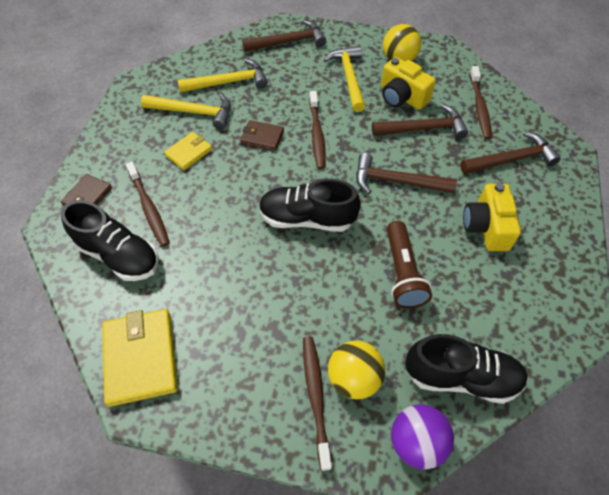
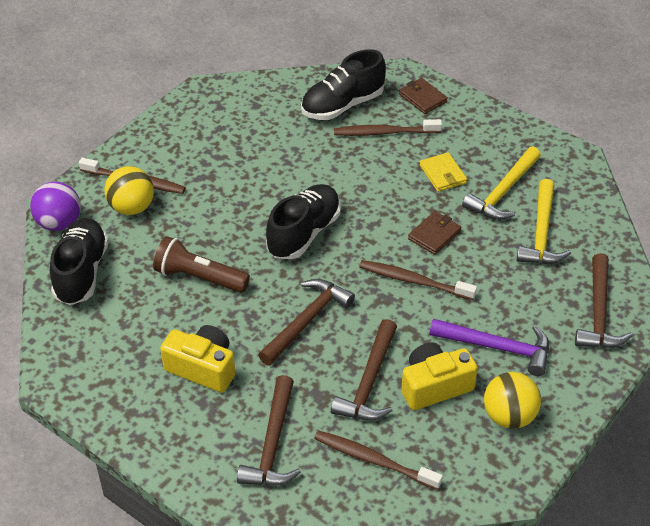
camera: 115 degrees right, 10 degrees down
yellow wallet [102,309,178,407] -> none
yellow hammer [324,46,365,112] -> purple hammer [429,319,549,376]
black shoe [405,334,528,404] -> black shoe turned 150 degrees clockwise [50,218,109,305]

